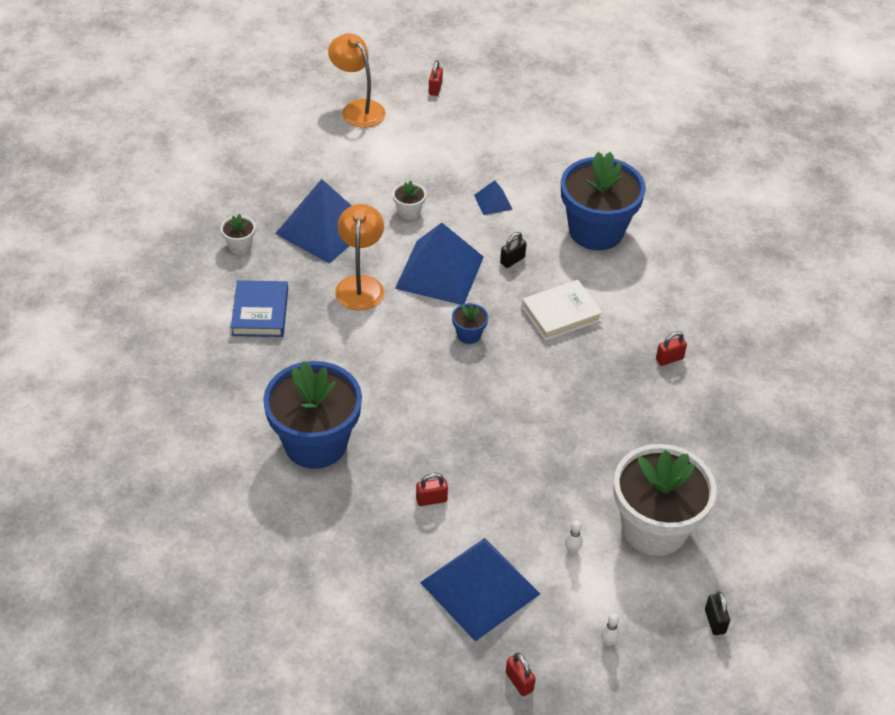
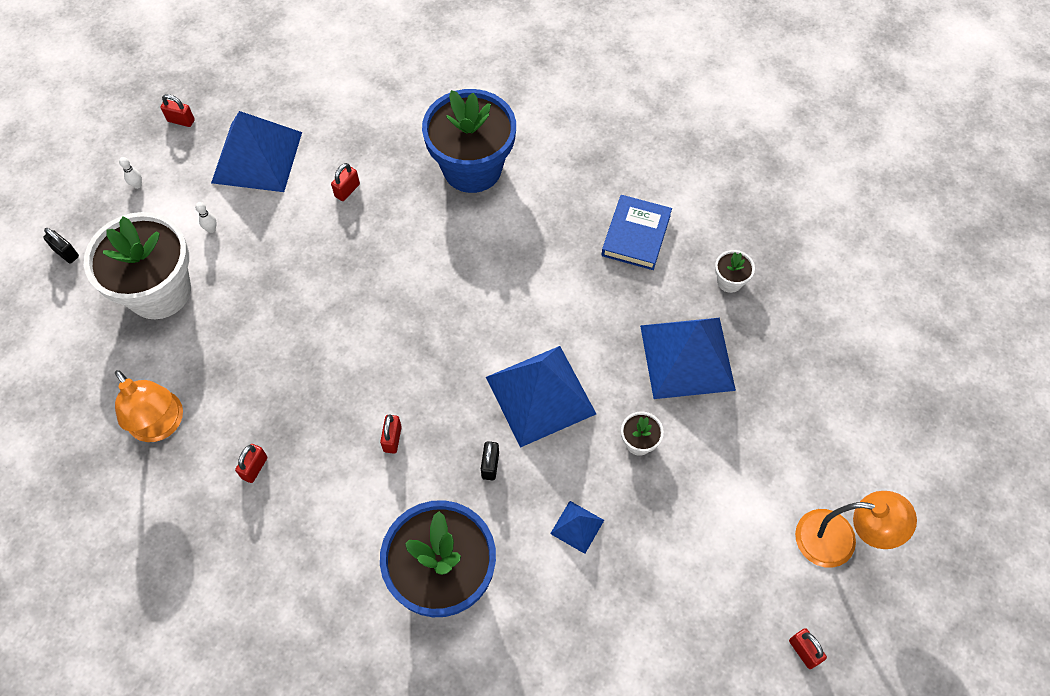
camera: 140 degrees right, 15 degrees up
blue book [231,280,288,337] -> blue book turned 60 degrees clockwise [602,195,672,270]
orange lamp [335,204,384,311] -> orange lamp moved to [115,370,183,442]
blue flower pot [452,303,488,344] -> none
white book [522,280,603,341] -> red padlock [380,414,402,453]

